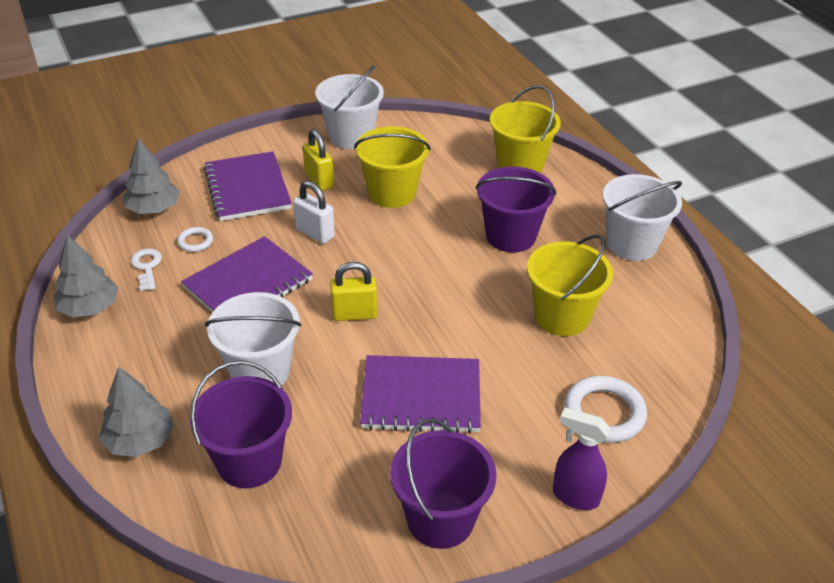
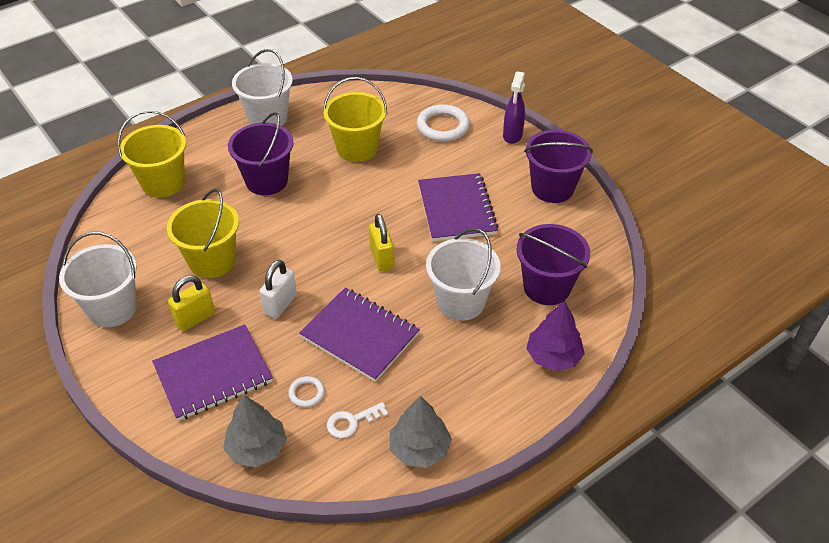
camera: 100 degrees left, 5 degrees up
grey tree [99,367,174,457] -> purple tree [526,300,585,371]

